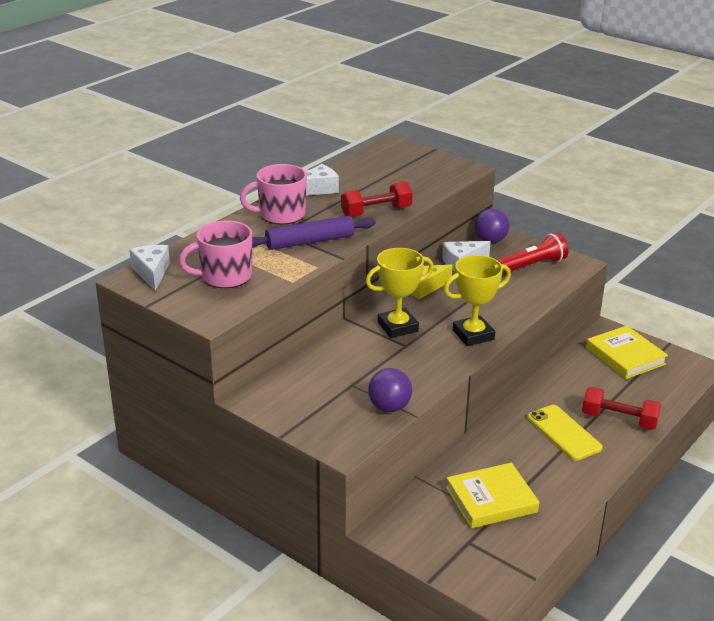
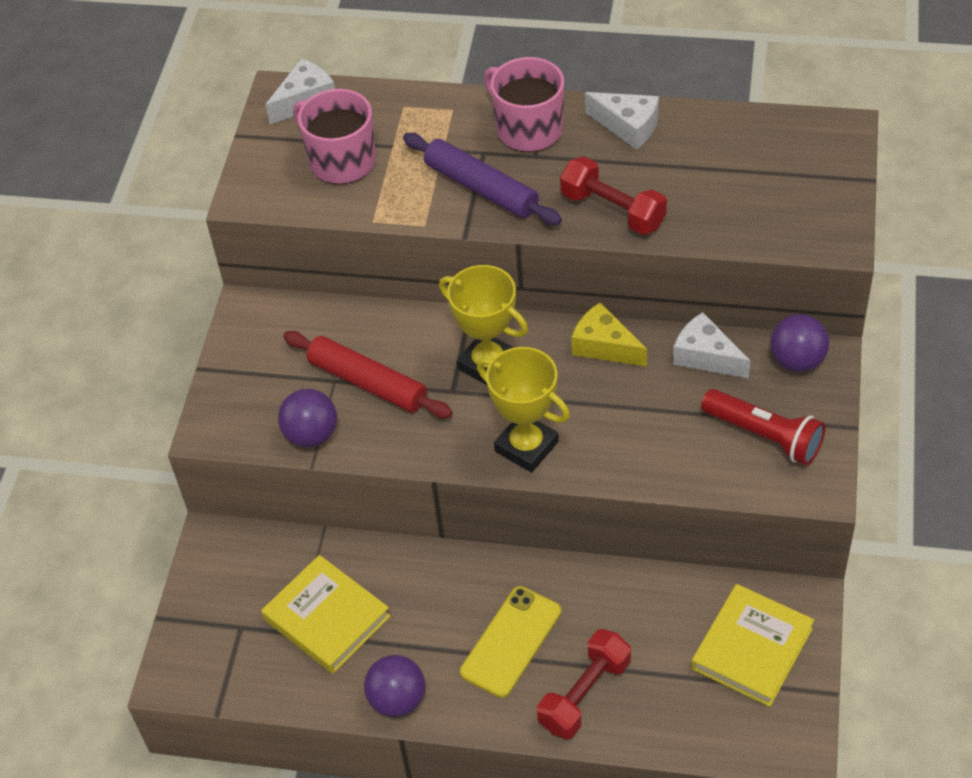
camera: 65 degrees right, 20 degrees up
red dumbbell [582,387,661,430] -> red dumbbell turned 45 degrees clockwise [537,629,631,739]
none -> red rolling pin [283,331,453,418]
none -> purple ball [364,655,425,717]

